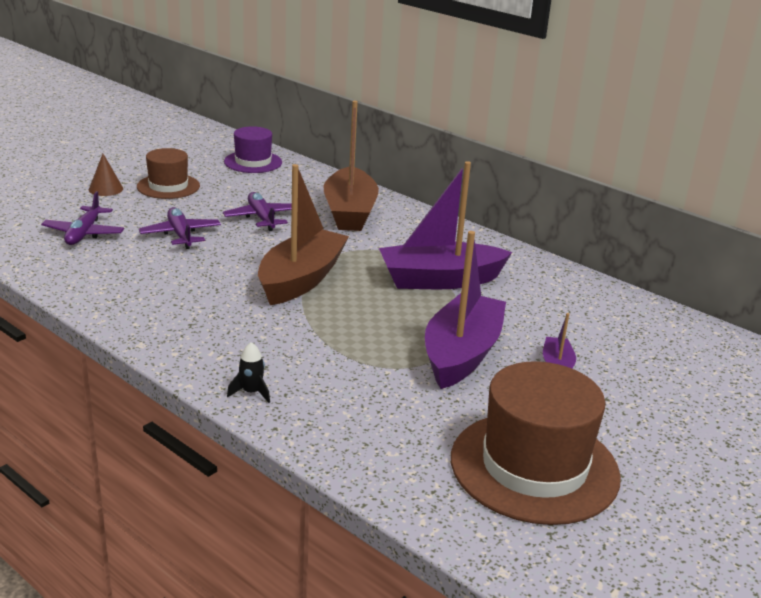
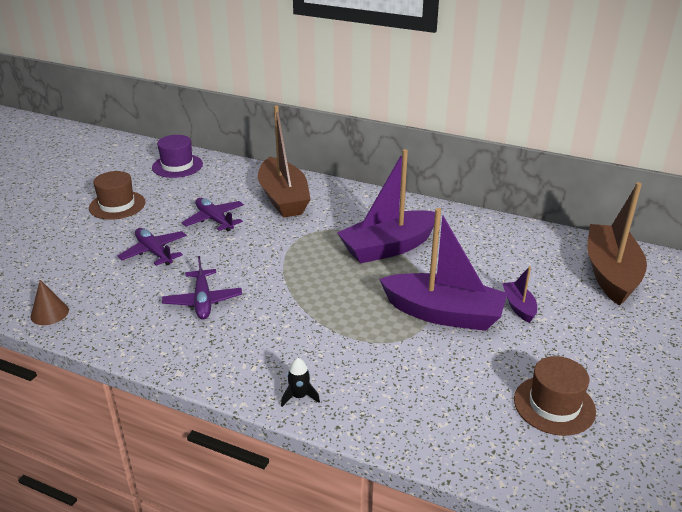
camera: 15 degrees left, 5 degrees up
purple plane [41,191,124,245] -> purple plane moved to [162,256,242,319]
brown cone [89,154,123,196] -> brown cone moved to [30,280,69,325]
brown boat [258,164,349,305] -> brown boat moved to [587,182,647,306]
purple boat [425,231,506,389] -> purple boat turned 105 degrees clockwise [379,208,507,331]
brown hat [451,361,621,525] -> brown hat [514,356,596,436], size x0.58

